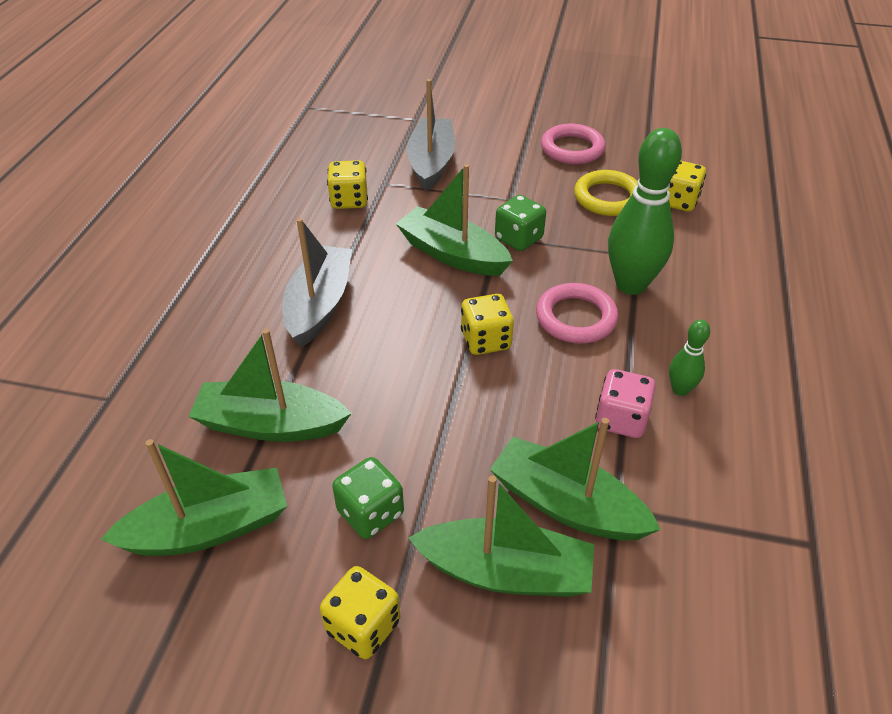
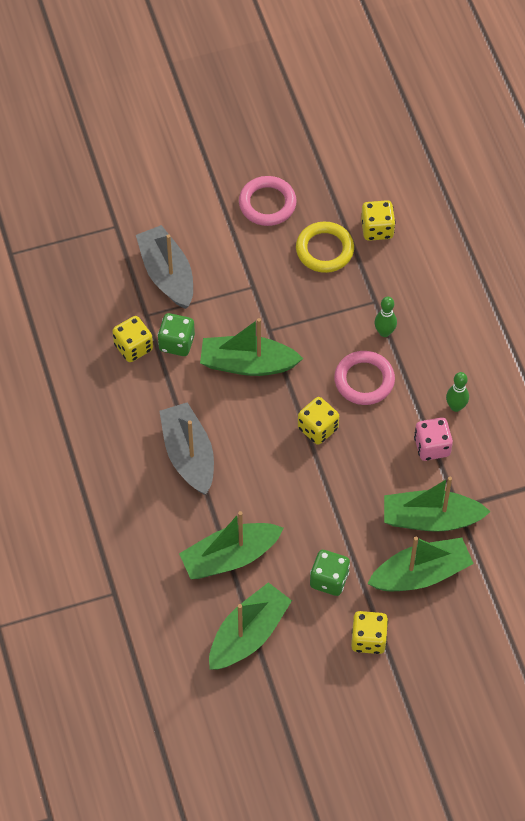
camera: 30 degrees left, 15 degrees up
green dice [495,195,546,251] -> green dice moved to [158,313,195,356]
green bowling pin [608,128,682,295] -> green bowling pin [375,297,397,337], size x0.48

